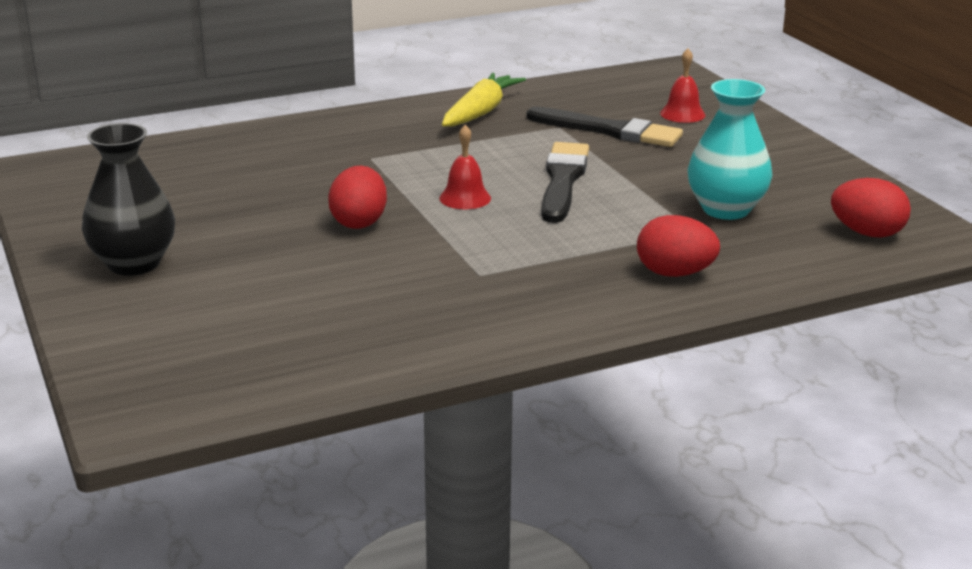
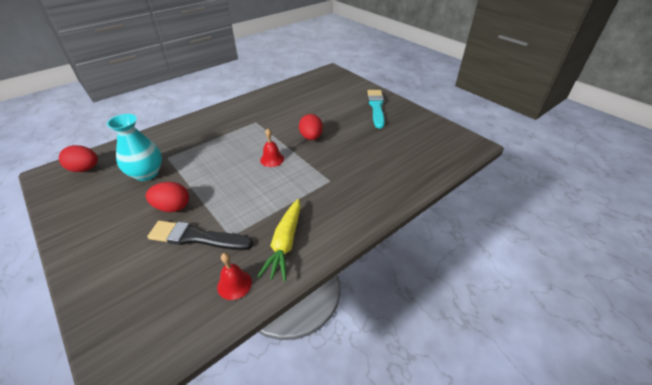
camera: 165 degrees right, 15 degrees up
black vase [82,123,175,276] -> turquoise brush [368,90,385,129]
black brush [541,142,589,223] -> none
red egg [637,215,720,277] -> red egg moved to [146,182,189,212]
red bell [660,49,706,123] -> red bell moved to [217,253,252,300]

